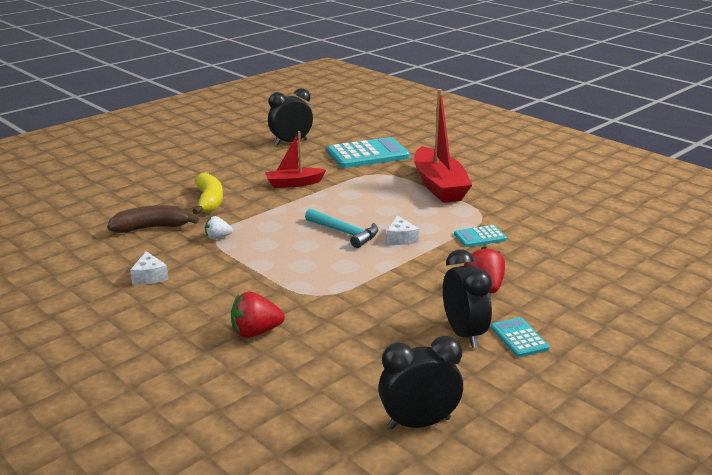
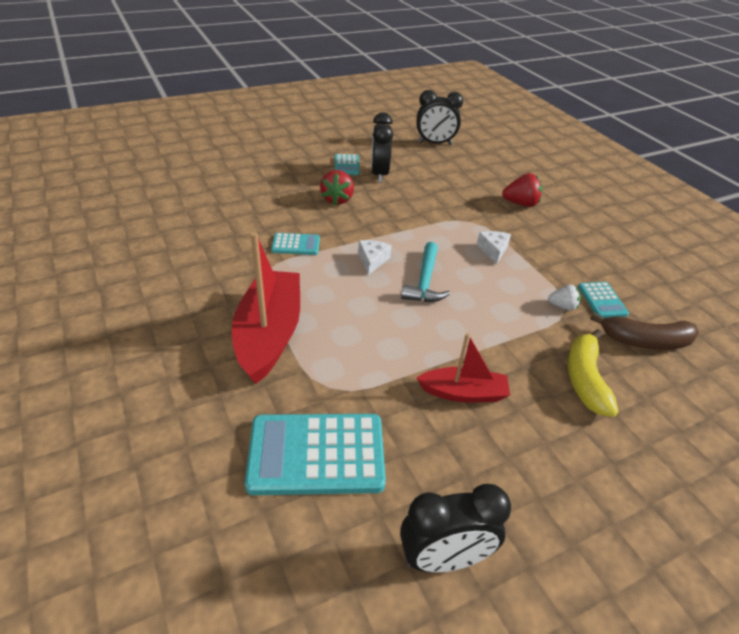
camera: 165 degrees left, 15 degrees up
white cheese [130,251,168,285] -> white cheese moved to [477,231,511,264]
turquoise hammer [305,208,378,248] -> turquoise hammer turned 135 degrees counterclockwise [401,242,451,302]
none -> turquoise calculator [578,282,629,318]

